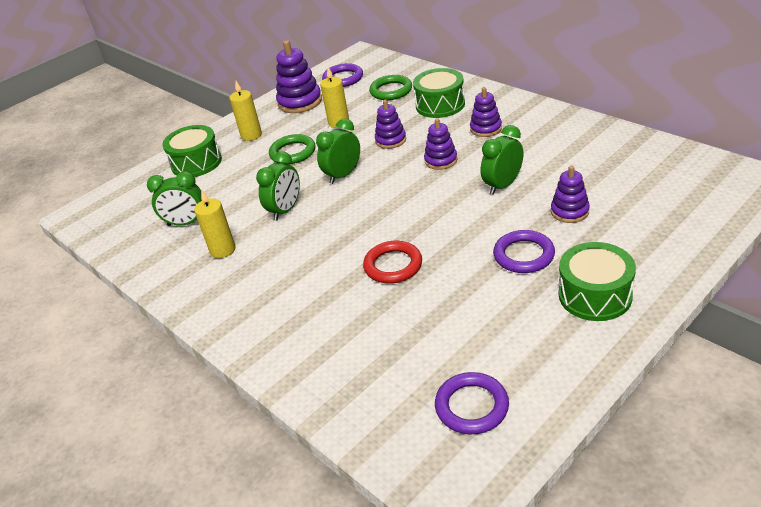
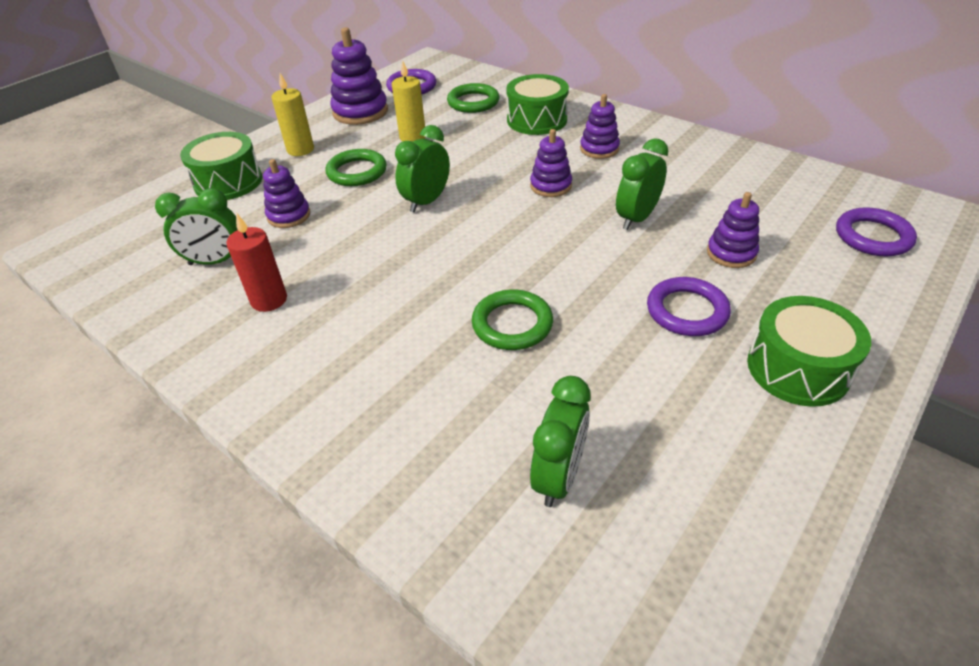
camera: 10 degrees left, 5 degrees up
yellow candle [194,189,236,258] -> red candle [226,214,287,312]
green clock [256,151,300,221] -> green clock moved to [530,376,590,507]
red ring [363,241,422,284] -> green ring [472,289,553,350]
purple stacking toy [375,100,406,149] -> purple stacking toy moved to [263,159,310,228]
purple ring [435,372,509,434] -> purple ring moved to [836,207,917,256]

